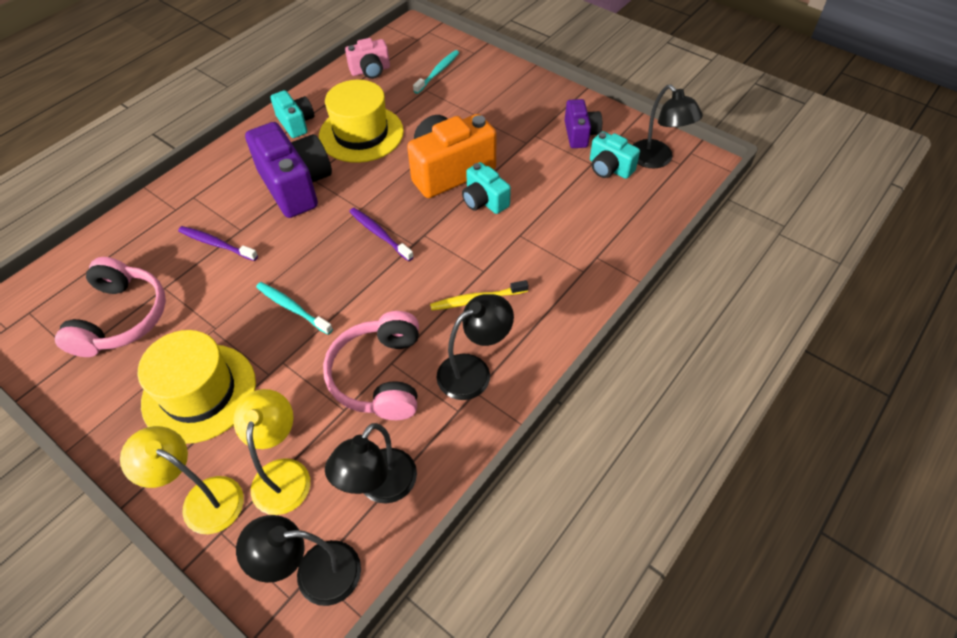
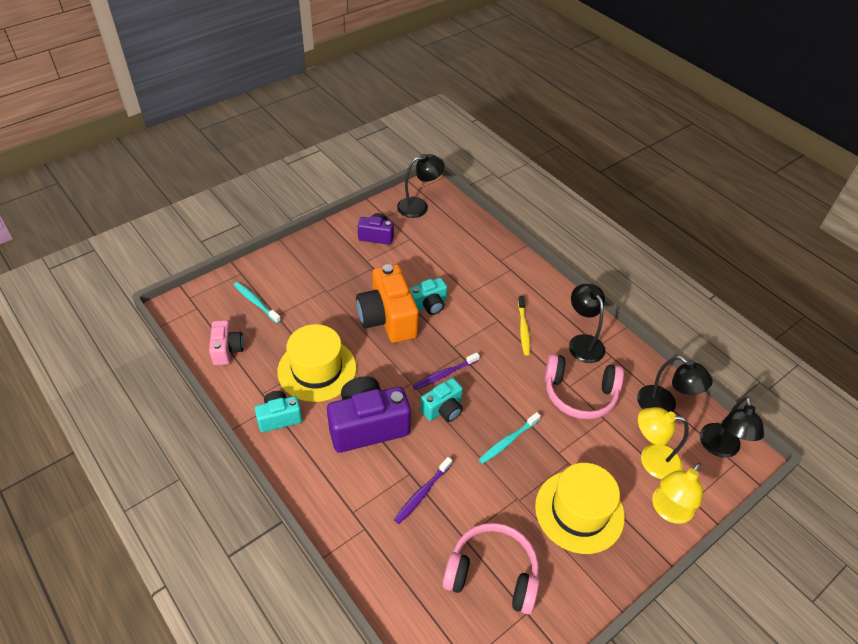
camera: 80 degrees left, 5 degrees down
turquoise camera [590,131,640,179] -> turquoise camera moved to [420,378,463,422]

